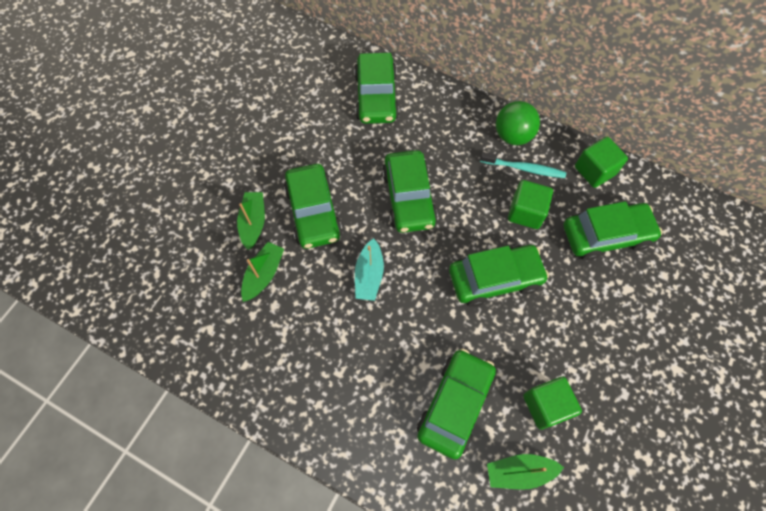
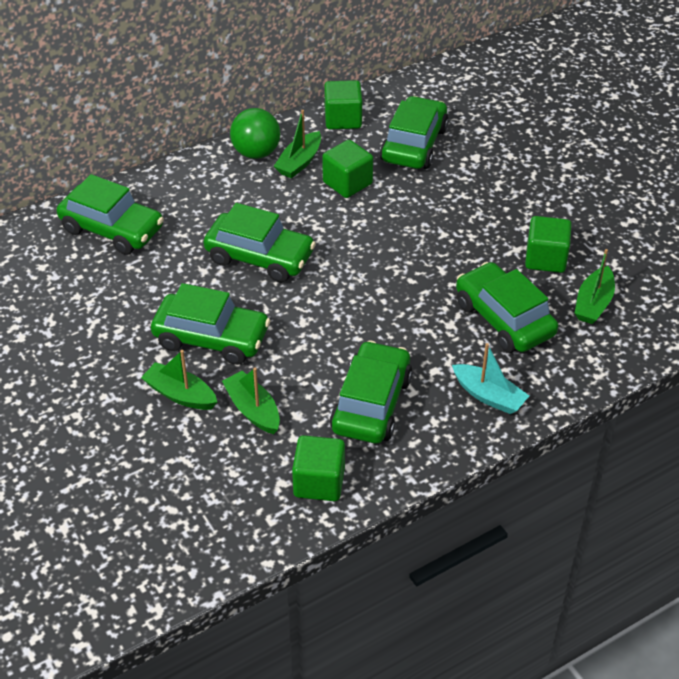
camera: 60 degrees left, 20 degrees down
turquoise boat [355,238,384,301] -> turquoise boat moved to [452,343,529,414]
green car [449,245,549,307] -> green car moved to [330,340,412,444]
turquoise toothbrush [480,152,566,178] -> green boat [274,110,321,178]
none -> green cube [292,435,345,501]

